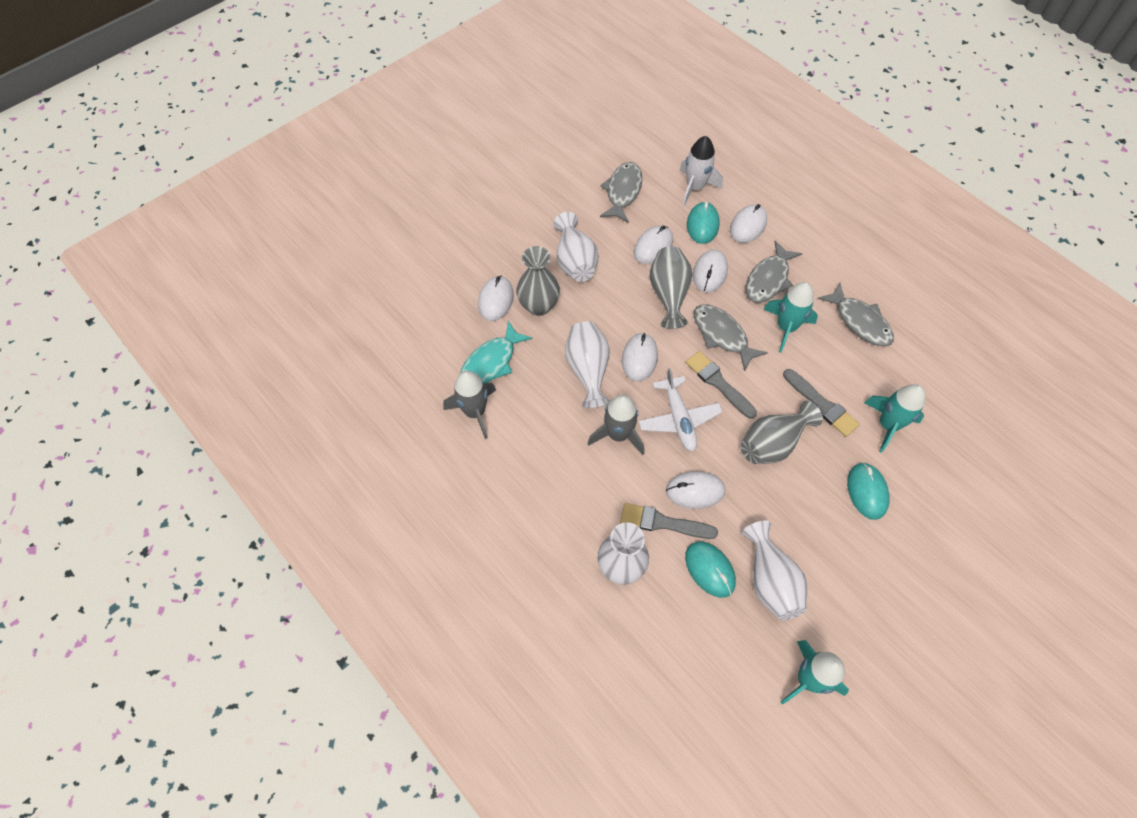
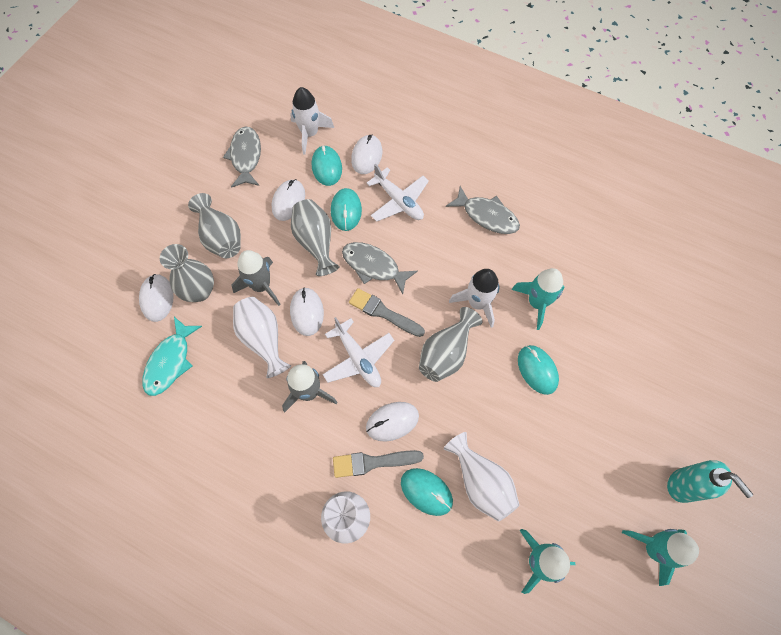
camera: 20 degrees left, 5 degrees up
grey rocket [443,371,496,439] -> grey rocket moved to [232,250,281,306]
white vase [554,212,598,282] -> grey vase [188,193,241,258]
white mouse [693,249,728,293] -> turquoise mouse [331,188,362,231]
grey fish [746,241,802,303] -> white plane [367,164,429,222]
turquoise rocket [763,282,818,352] -> turquoise rocket moved to [622,529,699,586]
grey brush [783,369,860,437] -> white rocket [449,269,499,328]
none -> turquoise soap dispenser [667,460,753,503]

